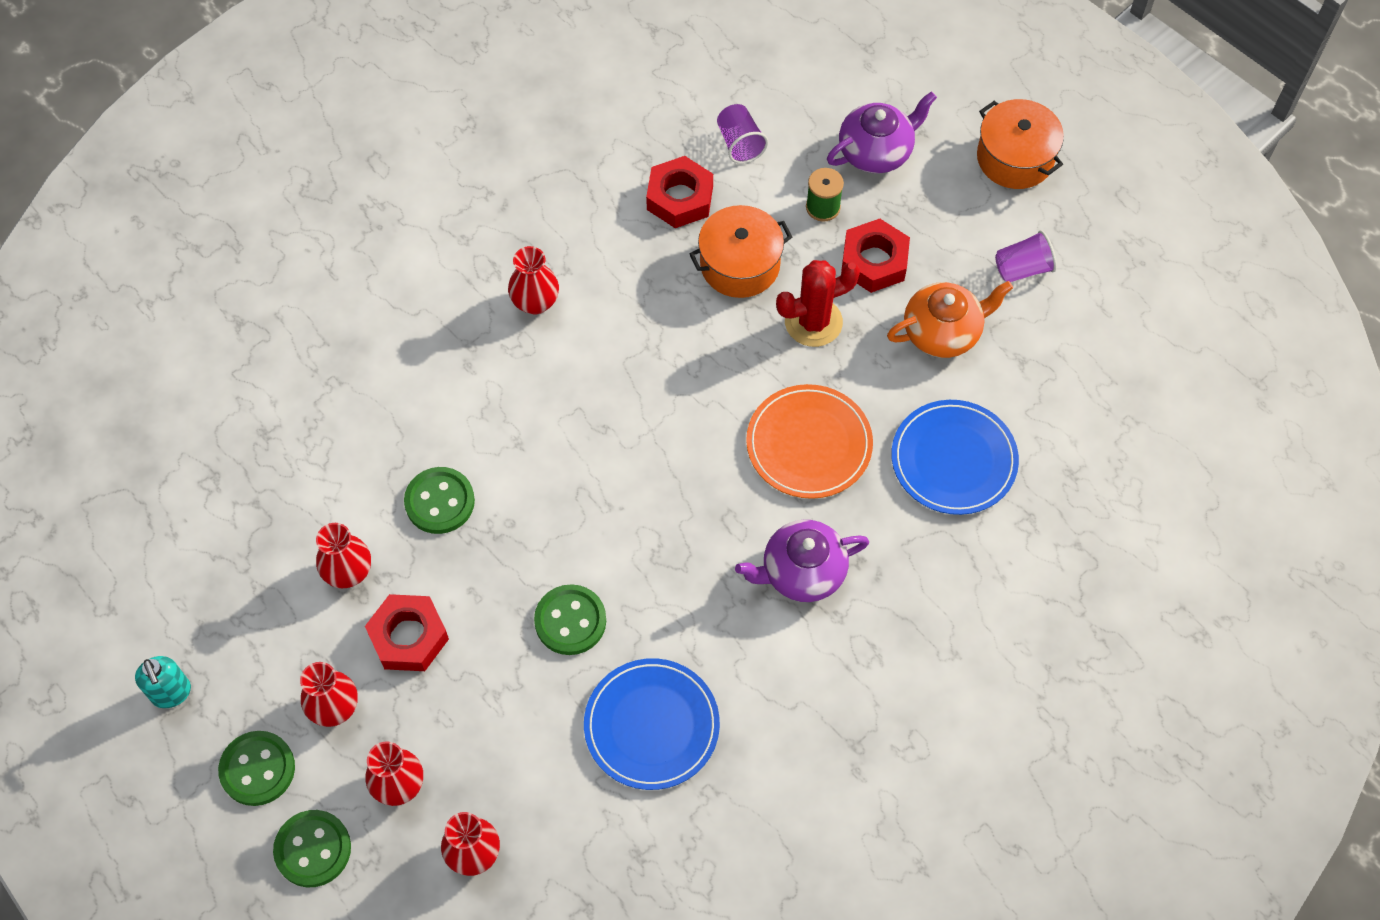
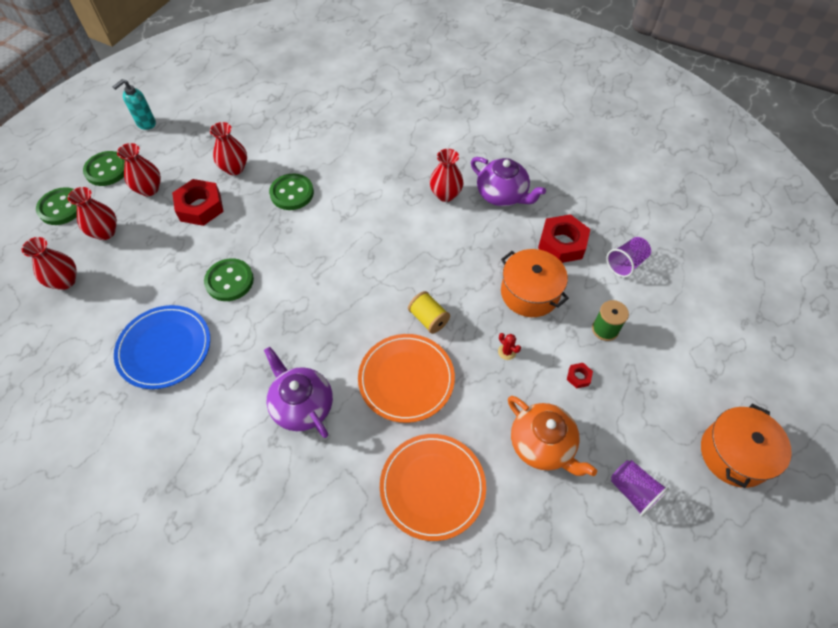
camera: 70 degrees right, 5 degrees down
red cactus [776,260,860,347] -> red cactus [498,333,521,360], size x0.41
purple teapot [827,91,937,173] -> purple teapot moved to [471,157,546,207]
red nut [841,219,910,293] -> red nut [567,363,593,389], size x0.44
blue plate [892,400,1019,515] -> orange plate [380,434,486,541]
none -> yellow spool [408,291,450,334]

